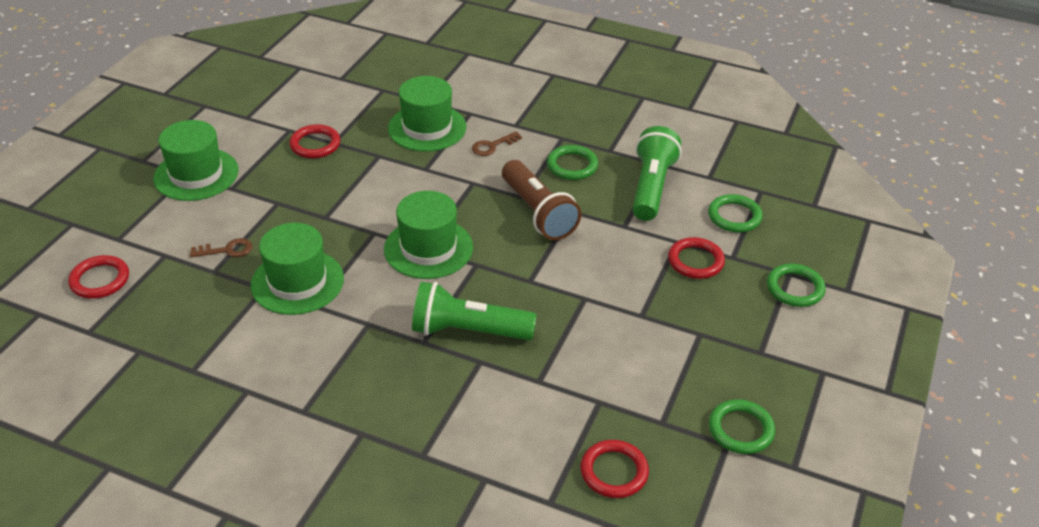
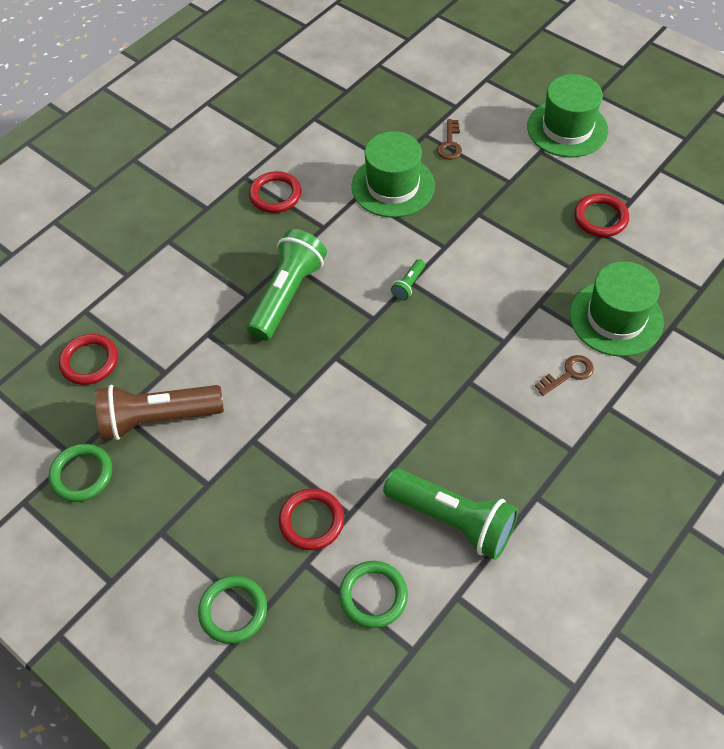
camera: 110 degrees right, 15 degrees up
red ring [68,255,129,299] -> red ring moved to [249,171,301,213]
green hat [384,191,473,279] -> green flashlight [391,259,425,300]
brown key [472,131,522,156] -> brown key turned 75 degrees clockwise [535,355,594,396]
brown flashlight [502,160,581,240] -> brown flashlight moved to [95,385,224,440]
green ring [547,145,598,180] -> none

